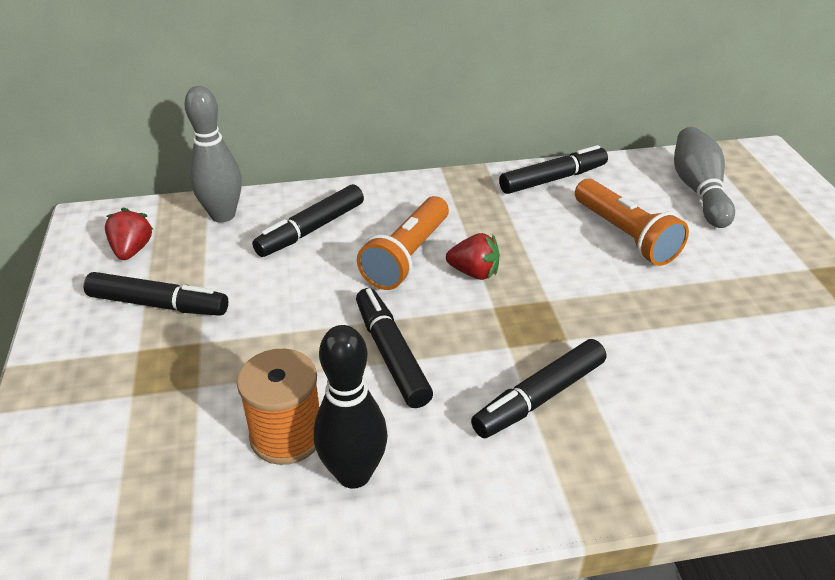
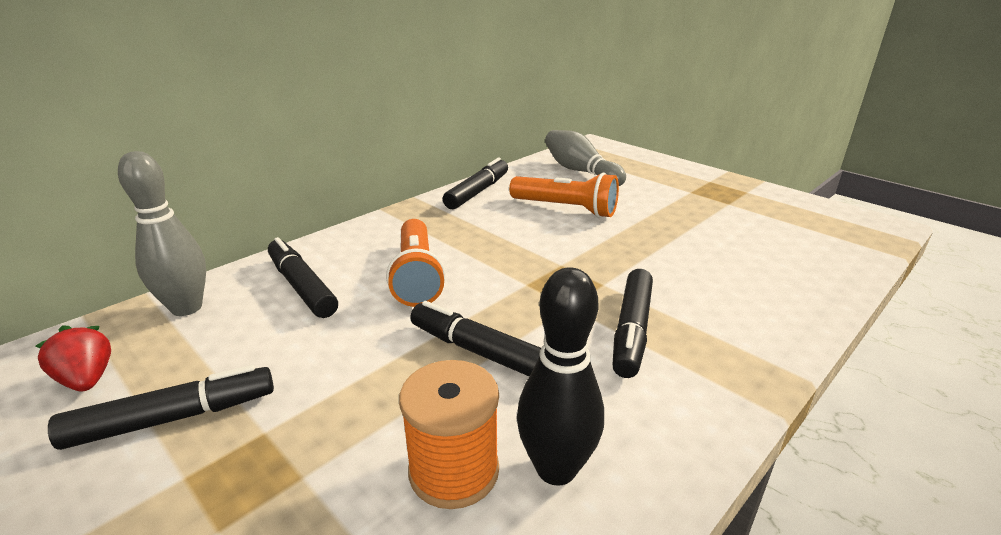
camera: 35 degrees left, 10 degrees down
black marker [252,184,364,257] -> black marker turned 135 degrees clockwise [268,237,338,318]
red strawberry [446,233,500,280] -> none

